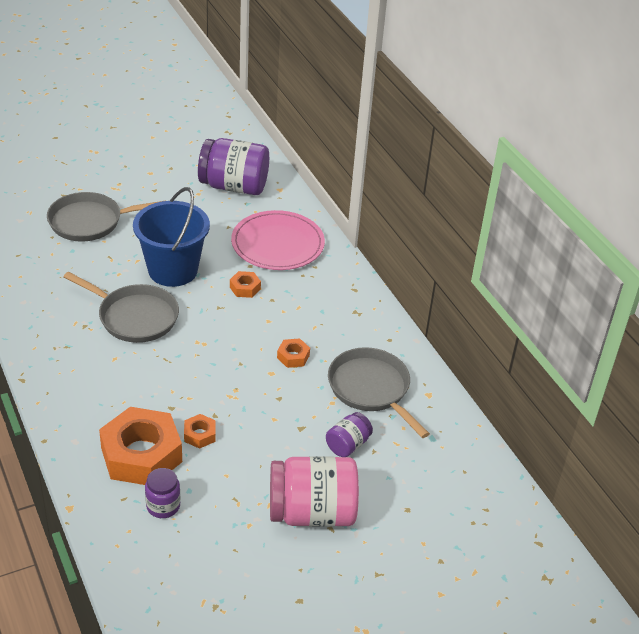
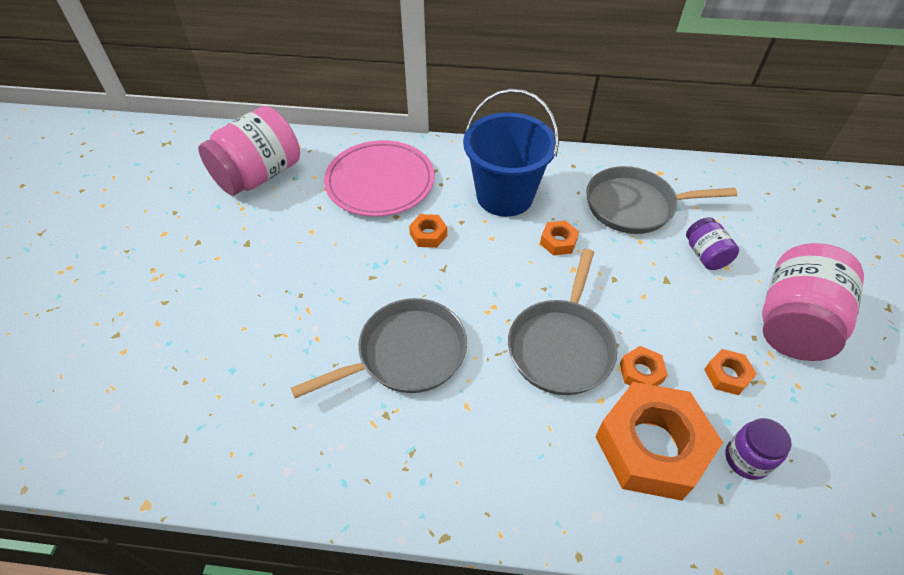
camera: 55 degrees left, 10 degrees up
grey pan [47,192,162,242] -> grey pan moved to [508,249,617,395]
blue bucket [133,187,210,287] -> blue bucket moved to [463,89,559,217]
purple jar [198,138,269,195] -> pink jar [198,106,300,196]
none -> orange nut [704,349,757,395]

